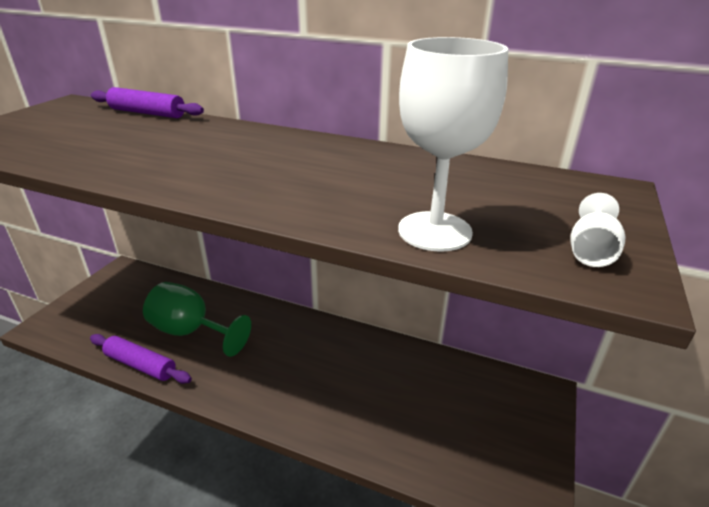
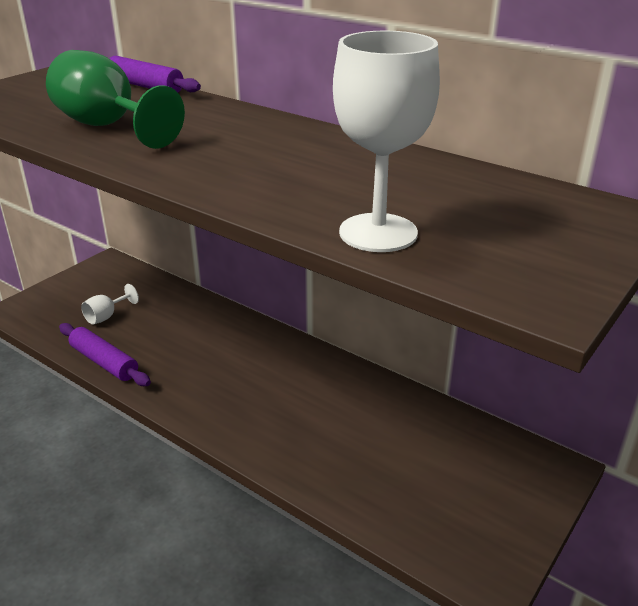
camera: 15 degrees right, 0 degrees up
green goblet [143,282,251,357] -> green goblet moved to [46,50,185,149]
white goblet [570,193,625,267] -> white goblet moved to [81,284,139,325]

